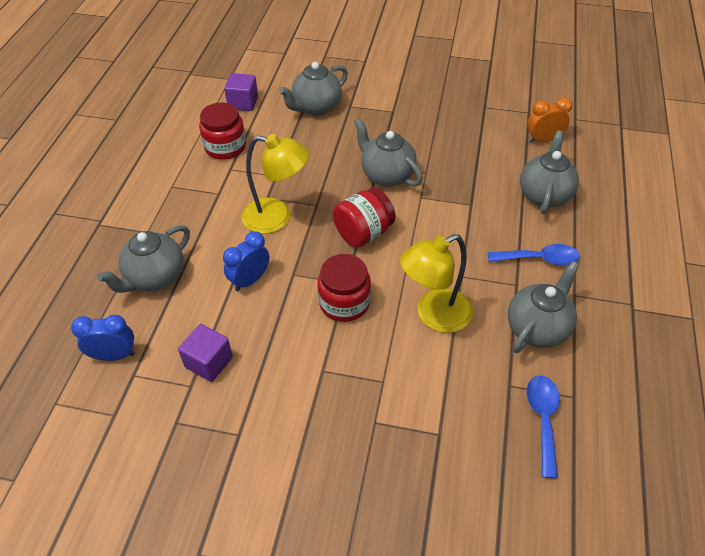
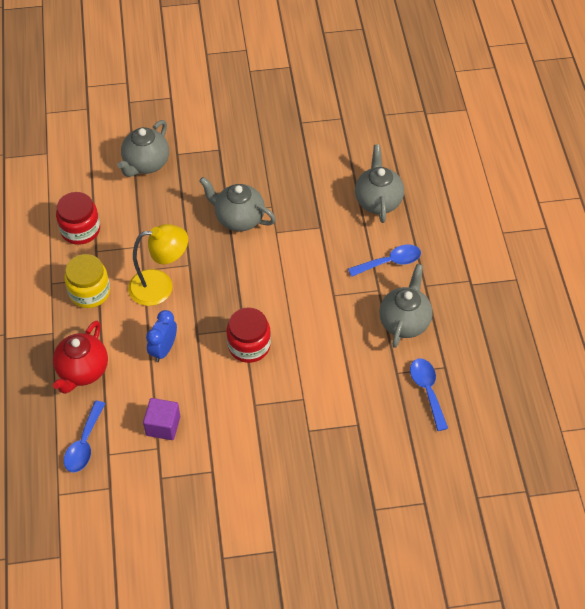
camera: 20 degrees left, 5 degrees up
blue clock [71,315,135,361] -> blue spoon [64,401,106,472]
grey teapot [97,225,190,293] -> red teapot [53,320,108,394]
purple cube [224,73,258,111] -> none
red jar [333,188,396,248] -> none
yellow lamp [400,234,473,333] -> none
orange clock [527,97,572,143] -> none
none -> yellow jar [64,254,110,308]

